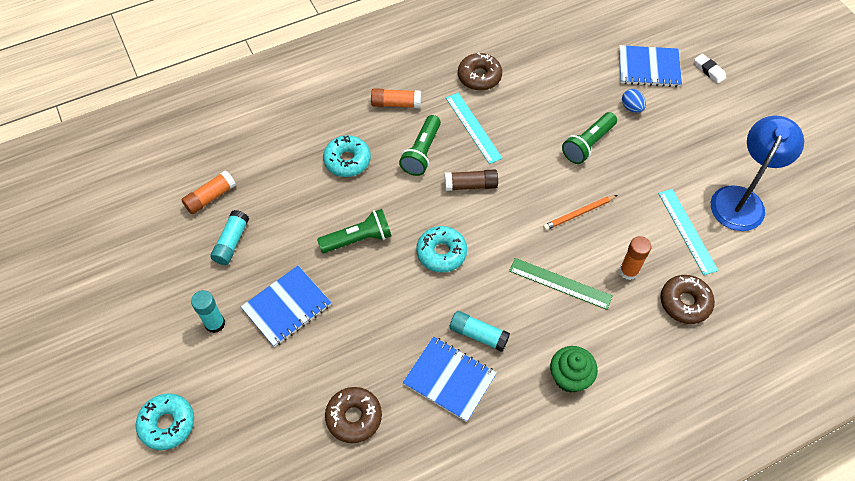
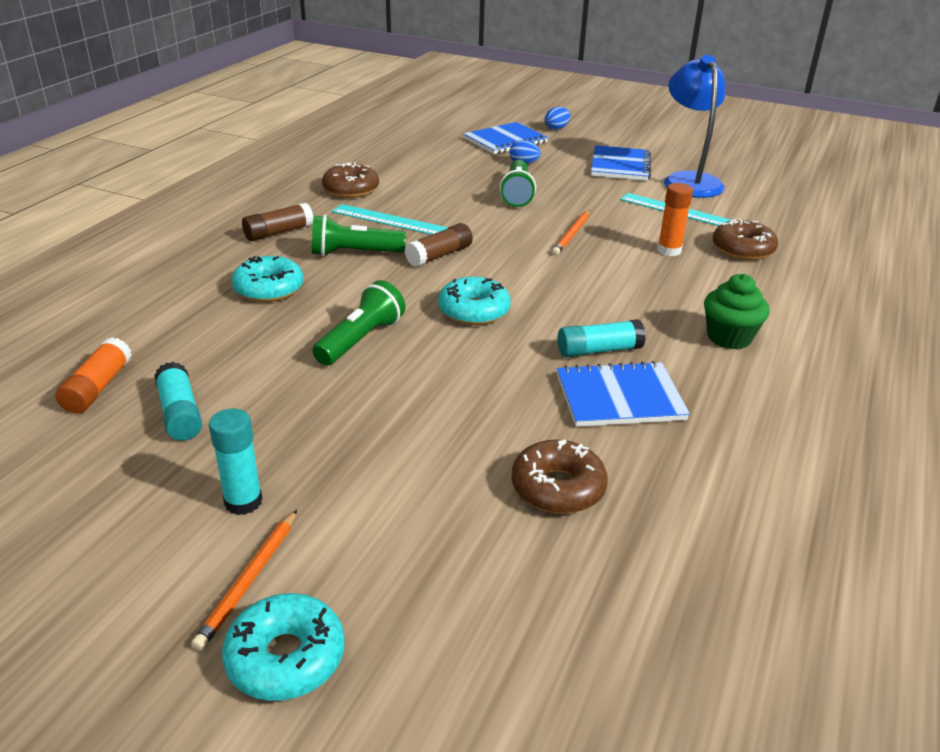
camera: 40 degrees left, 25 degrees down
blue notebook [241,266,331,347] -> blue notebook moved to [591,145,651,181]
orange glue stick [371,88,421,108] -> brown glue stick [242,203,314,241]
green flashlight [399,115,441,176] -> green flashlight turned 105 degrees clockwise [312,215,406,256]
green ruler [509,258,612,310] -> none
white eraser [694,54,726,83] -> blue egg [545,107,571,130]
none -> orange pencil [191,510,297,651]

